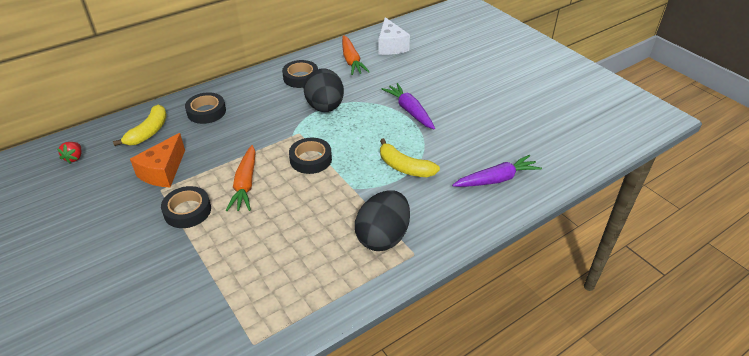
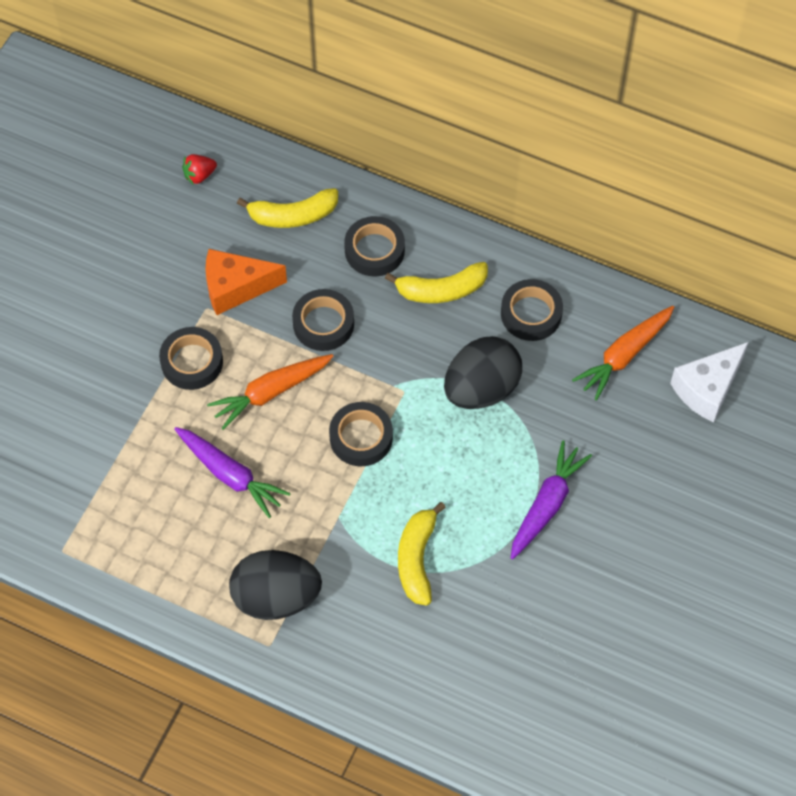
camera: 60 degrees right, 20 degrees up
purple carrot [452,155,542,187] -> purple carrot moved to [175,427,291,518]
none -> black tape [292,289,354,351]
none -> yellow banana [385,262,488,303]

